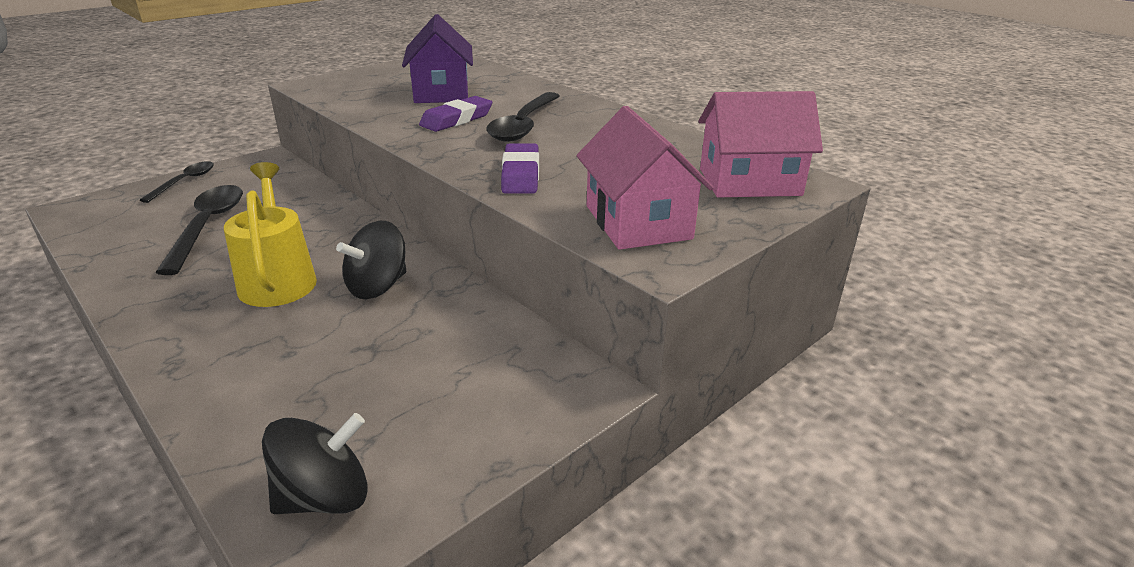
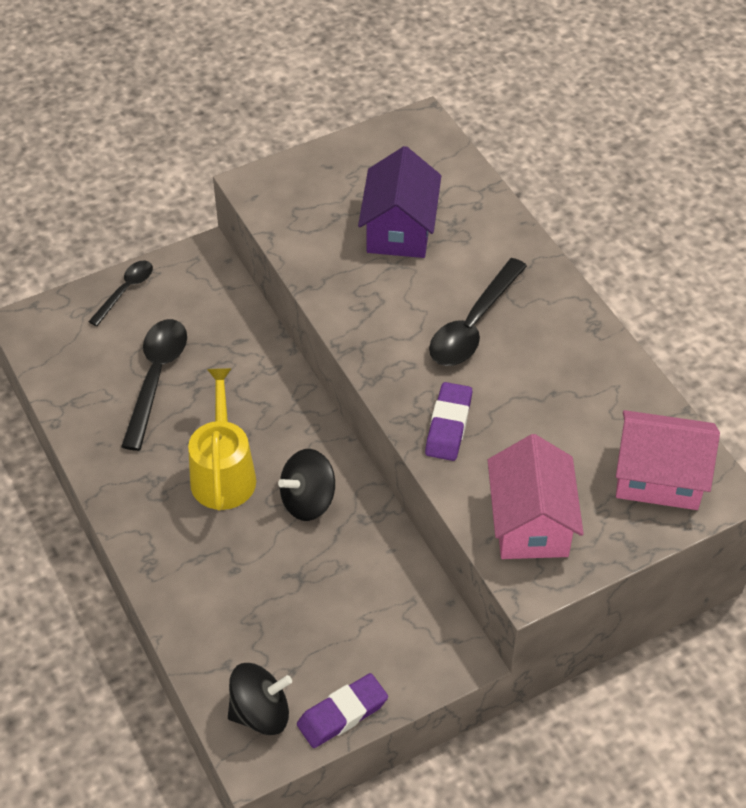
camera: 15 degrees right, 20 degrees up
purple eraser [419,96,492,132] -> purple eraser moved to [297,673,388,748]

